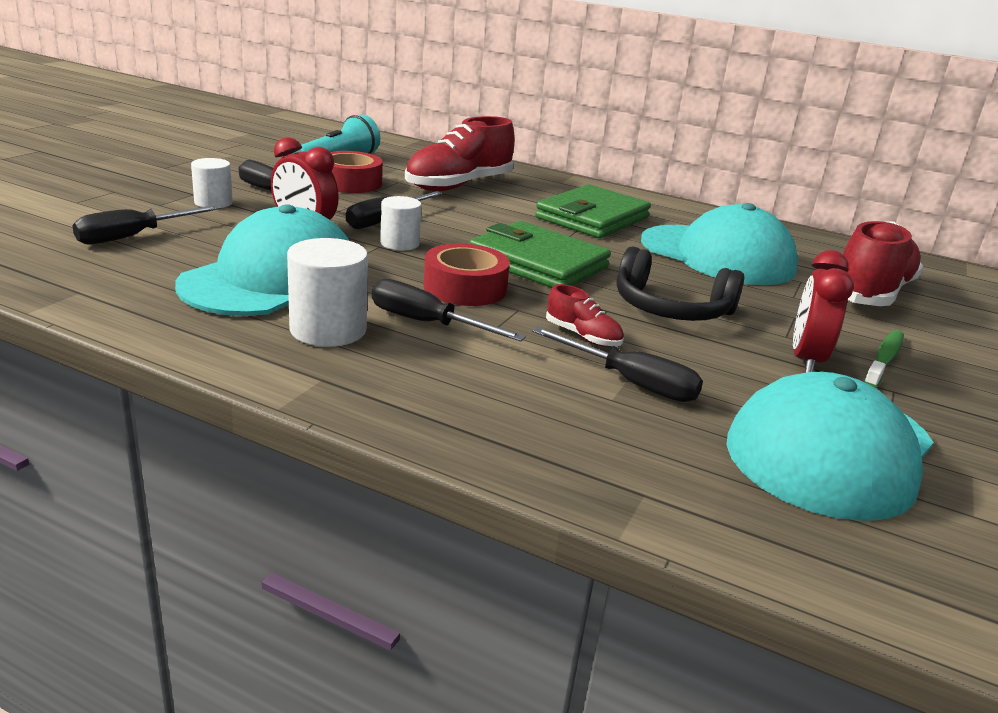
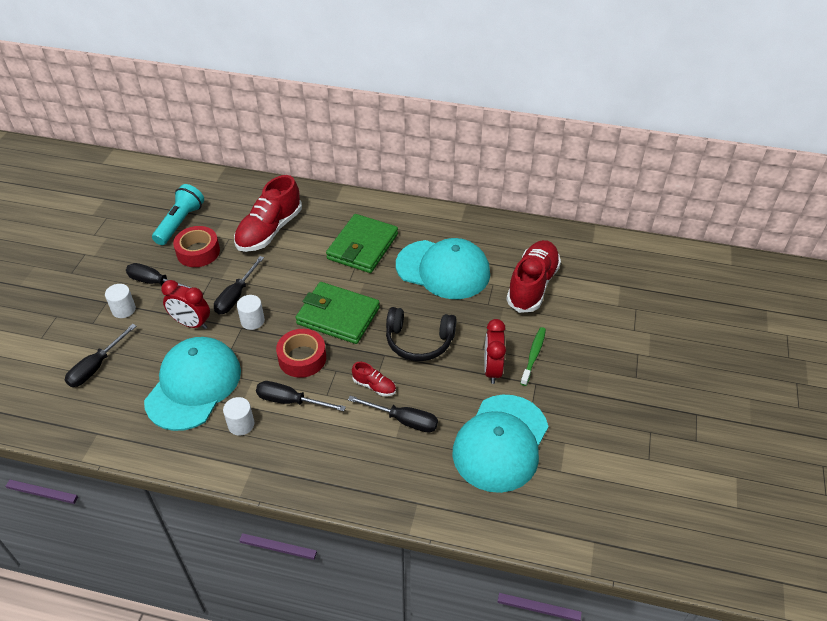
camera: 10 degrees left, 20 degrees up
white cylinder [287,238,368,347] -> white cylinder [223,397,254,436], size x0.65

